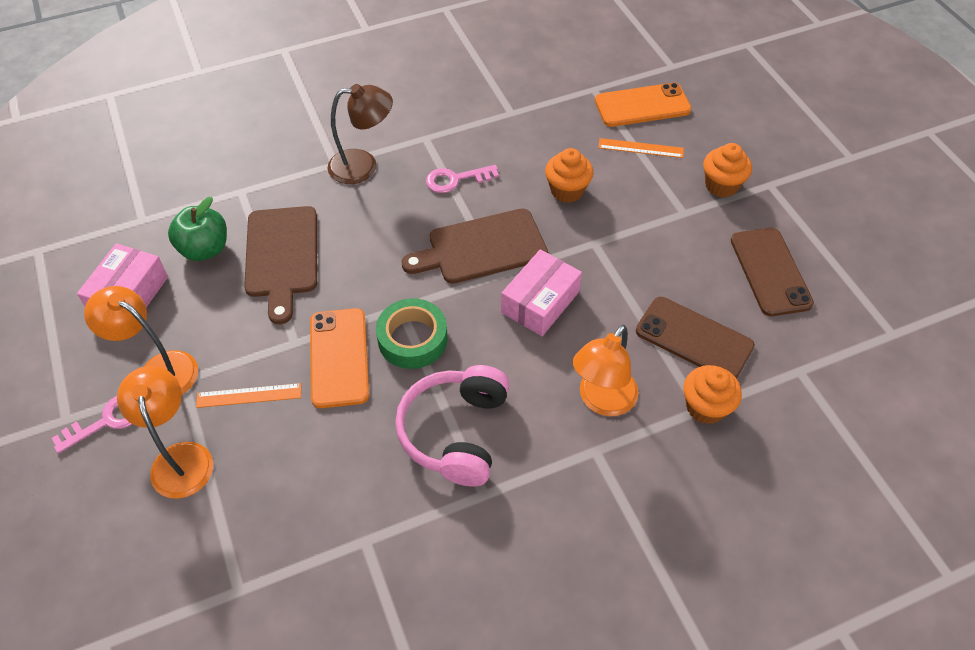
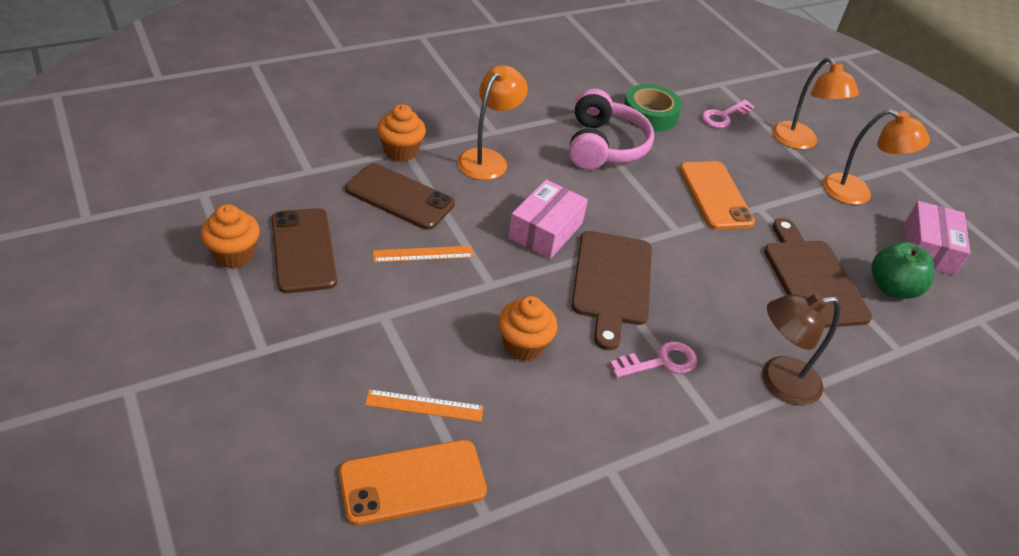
camera: 170 degrees right, 10 degrees down
pink key [52,396,132,454] -> pink key moved to [701,100,755,128]
orange ruler [196,383,301,408] -> orange ruler moved to [373,246,474,262]
green tape [376,298,448,369] -> green tape moved to [624,84,682,132]
brown cutting board [402,208,548,284] -> brown cutting board turned 120 degrees clockwise [572,231,652,350]
orange cupcake [703,143,752,198] -> orange cupcake moved to [200,204,260,269]

